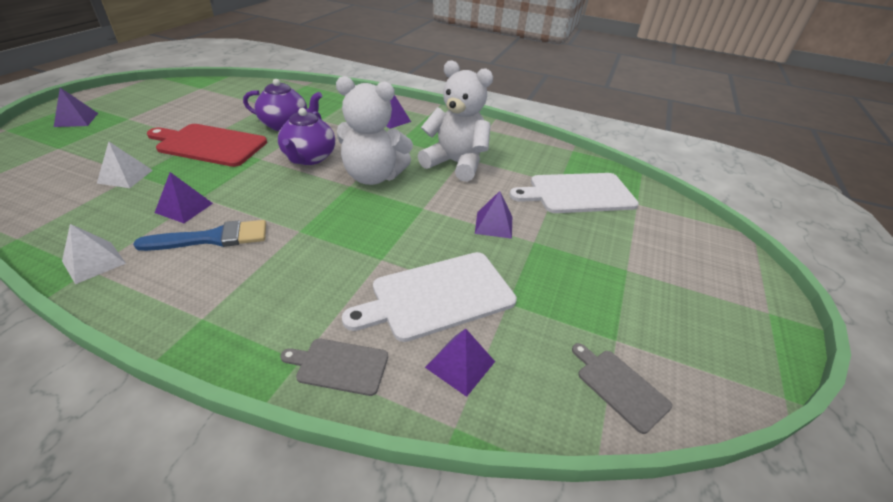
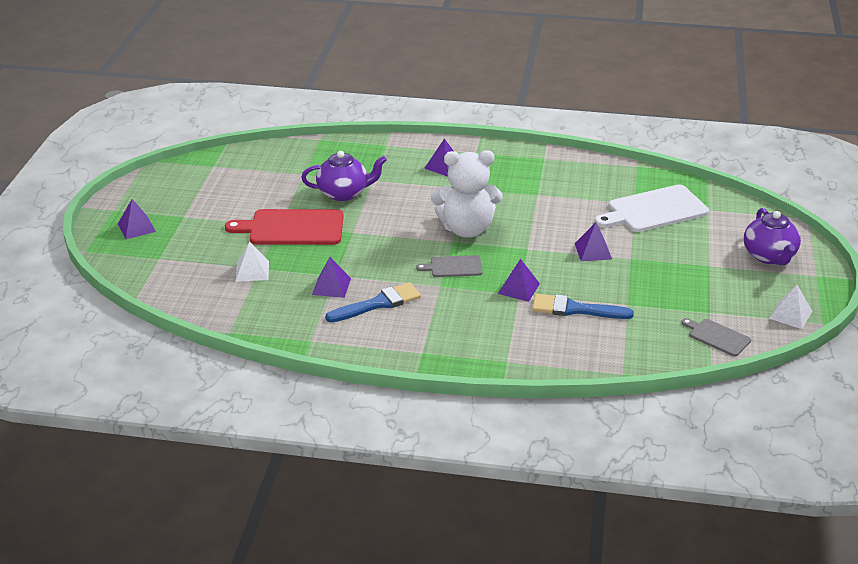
camera: 10 degrees left, 5 degrees down
white pyramid [62,224,126,284] -> white pyramid moved to [769,285,812,329]
purple teapot [278,108,335,165] -> purple teapot moved to [744,208,801,265]
grey cutting board [280,338,388,396] -> grey cutting board moved to [416,255,483,277]
white cutting board [342,252,517,342] -> blue brush [532,294,634,319]
white teddy bear [418,60,493,182] -> none
purple pyramid [425,329,495,397] -> purple pyramid moved to [498,258,540,302]

